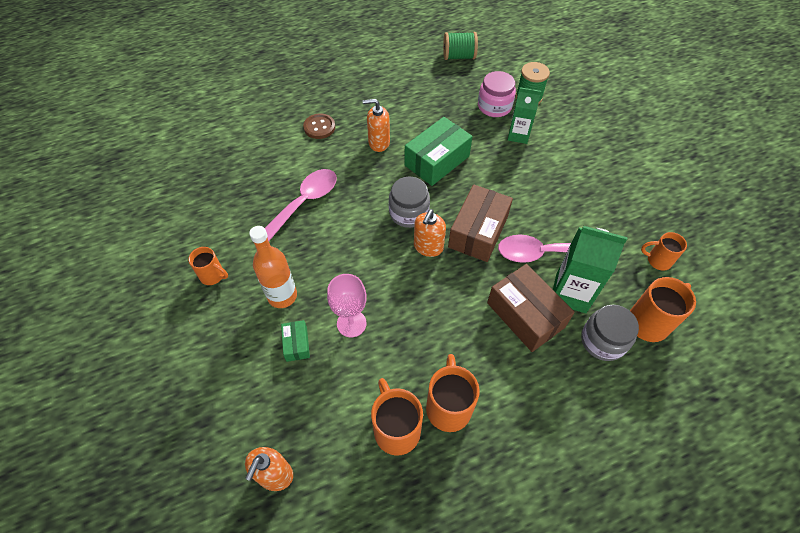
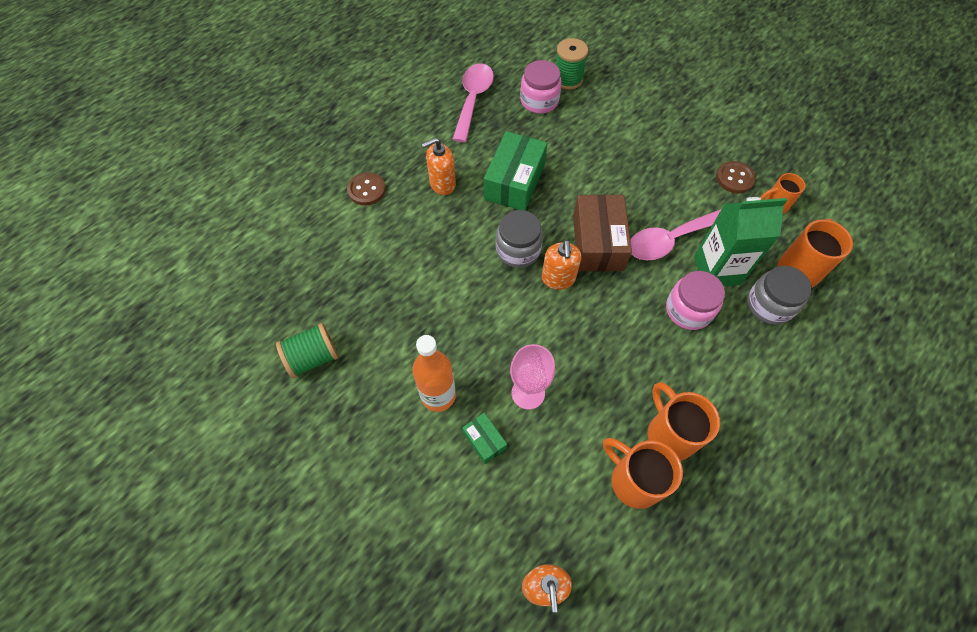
camera: 25 degrees left, 5 degrees up
orange mug [188,247,228,285] -> none
pink spoon [265,169,337,241] -> pink spoon moved to [453,64,494,142]
green spool [443,32,478,60] -> green spool moved to [276,323,338,378]
brown box [487,264,575,352] -> pink jar [666,271,725,330]
green carton [508,87,541,144] -> none
none -> brown button [716,161,756,193]

